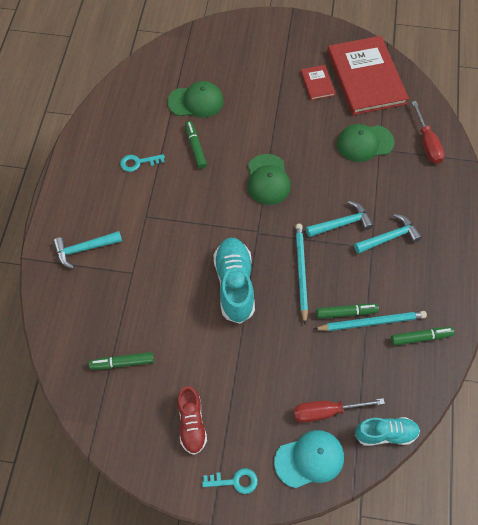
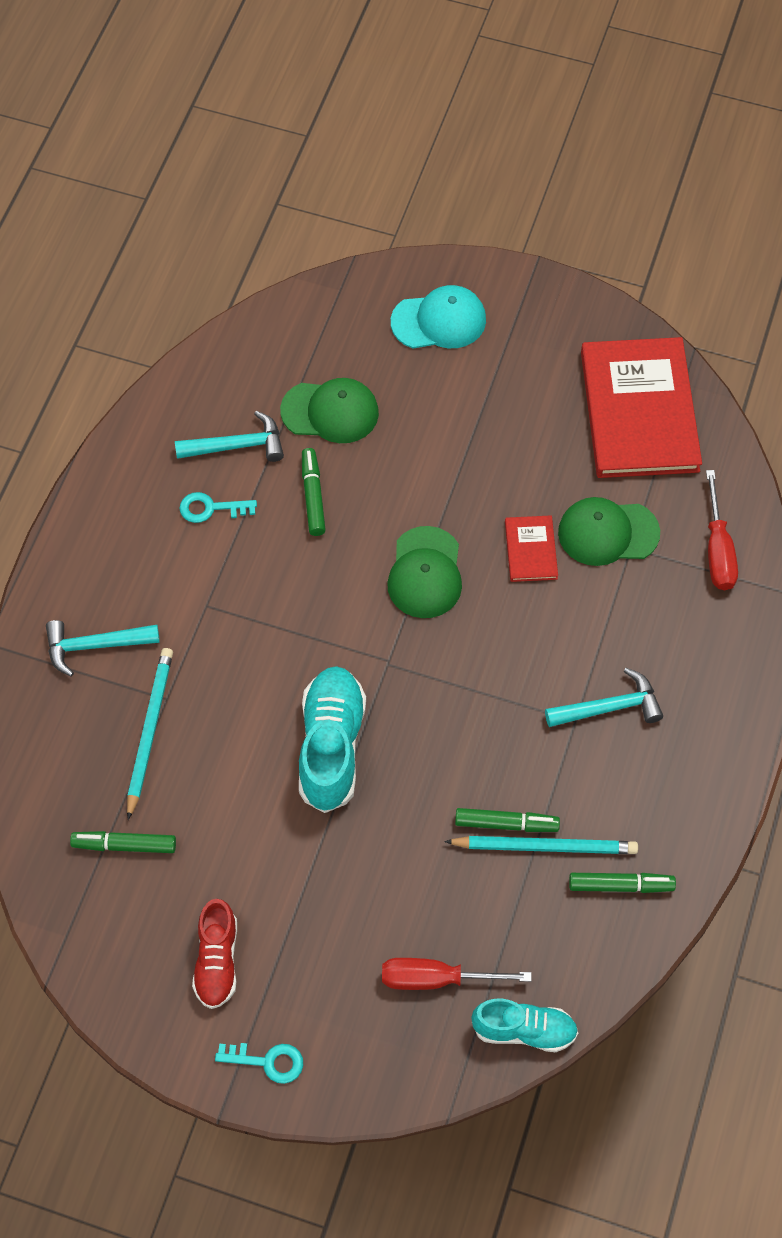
camera: 10 degrees right, 0 degrees up
turquoise cap [274,430,344,488] -> turquoise cap moved to [391,285,486,349]
turquoise pencil [295,224,308,324] -> turquoise pencil moved to [127,648,173,820]
red book [301,65,335,100] -> red book moved to [505,515,558,582]
turquoise hammer [306,201,374,237] -> turquoise hammer moved to [175,411,284,462]

